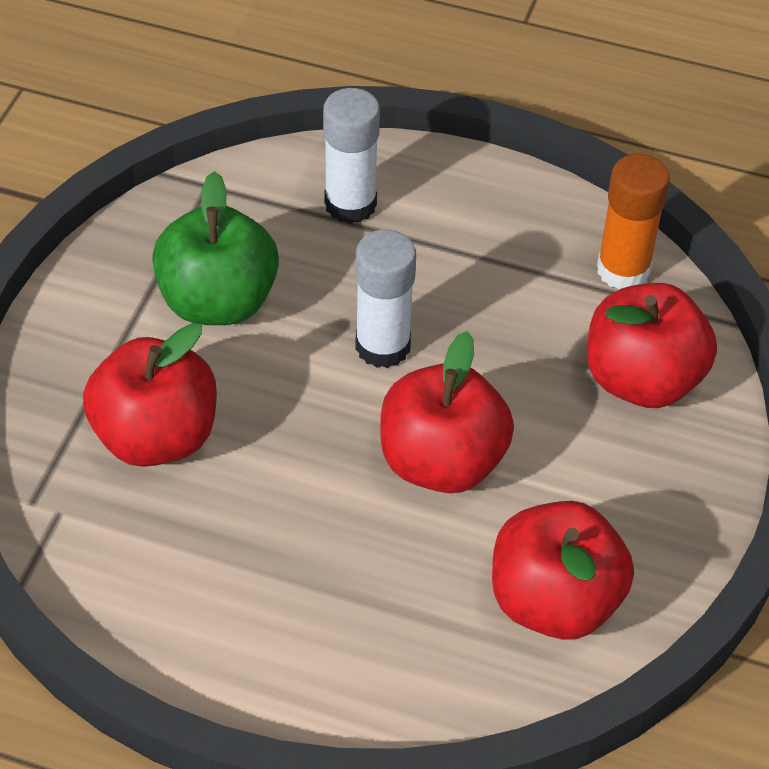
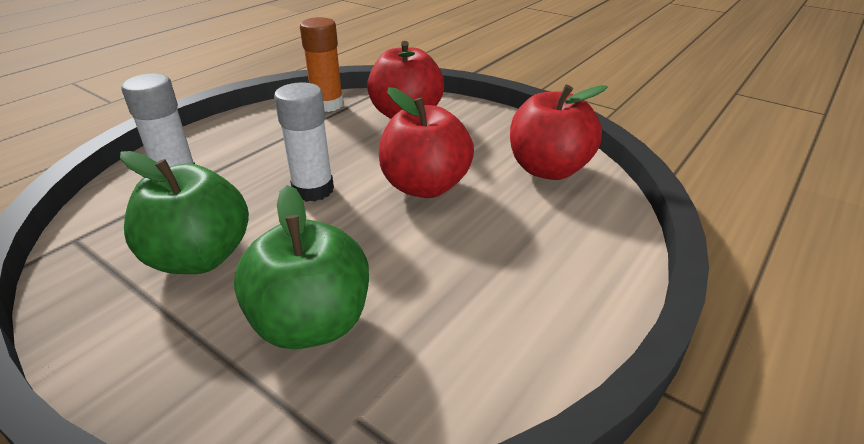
camera: 70 degrees left, 15 degrees down
red apple [83,323,217,467] -> green apple [234,185,369,349]

